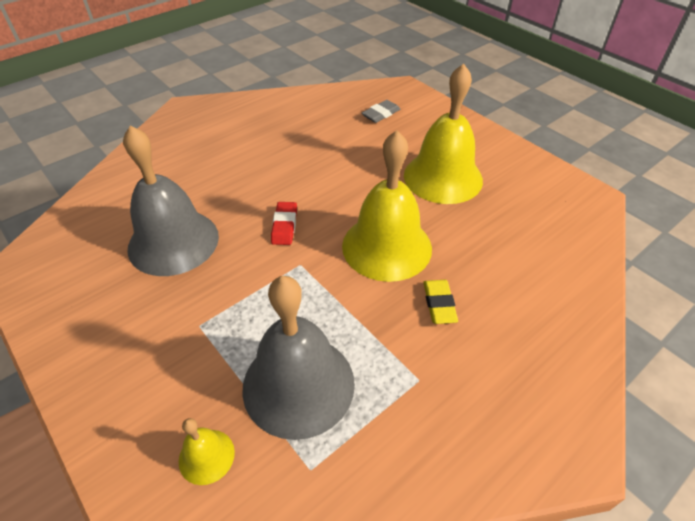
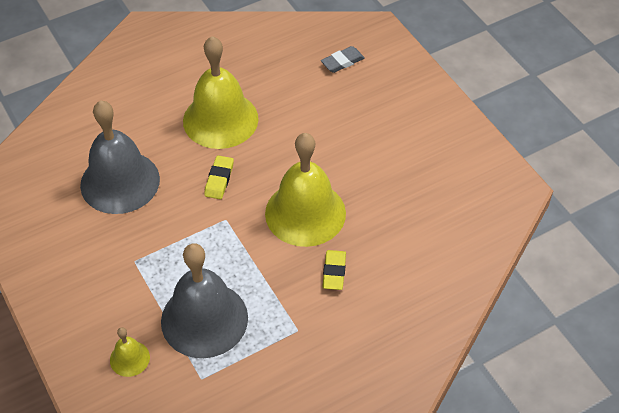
camera: 10 degrees right, 5 degrees up
red eraser [271,202,297,245] -> yellow eraser [204,155,234,199]
yellow bell [404,63,483,204] -> yellow bell moved to [183,36,258,149]

